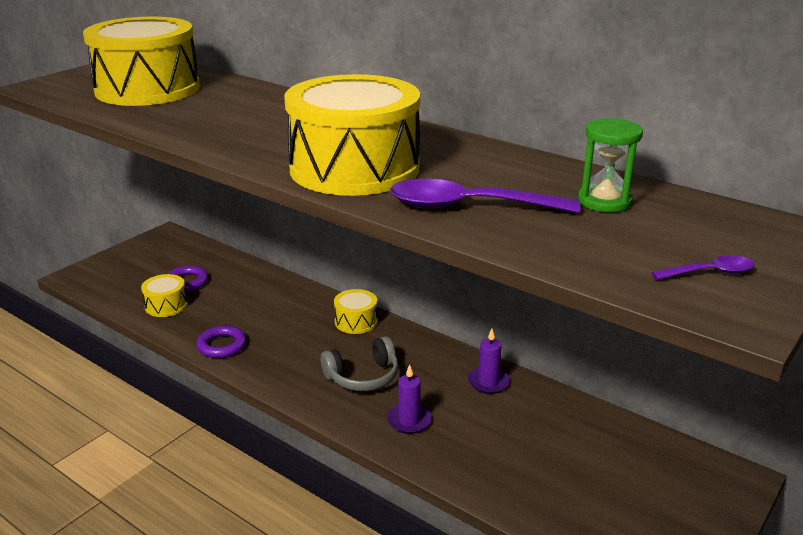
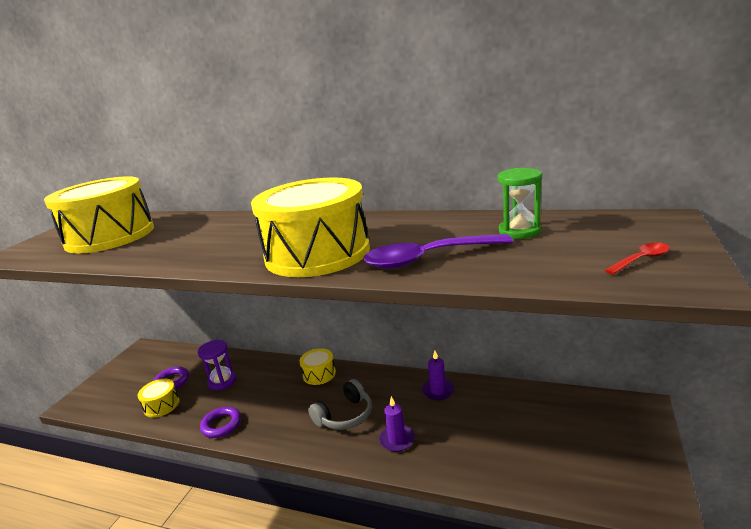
camera: 15 degrees left, 5 degrees down
purple spoon [651,255,755,280] -> red spoon [605,243,670,275]
none -> purple hourglass [198,340,236,390]

